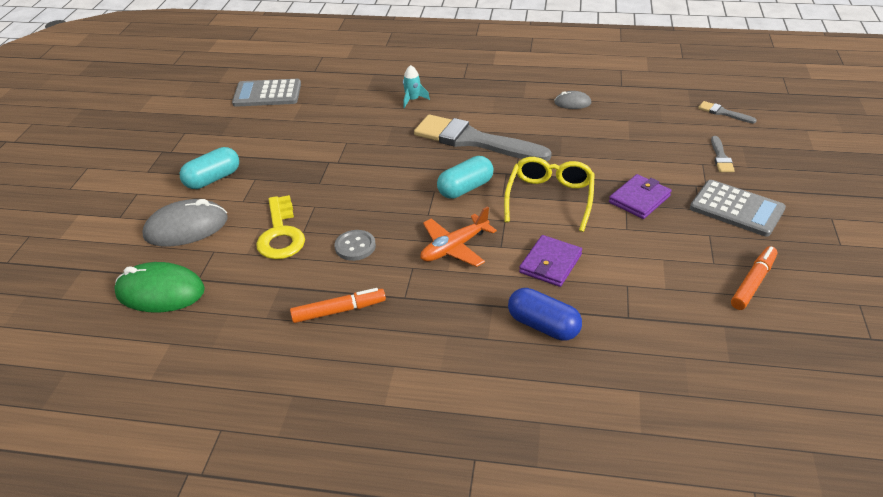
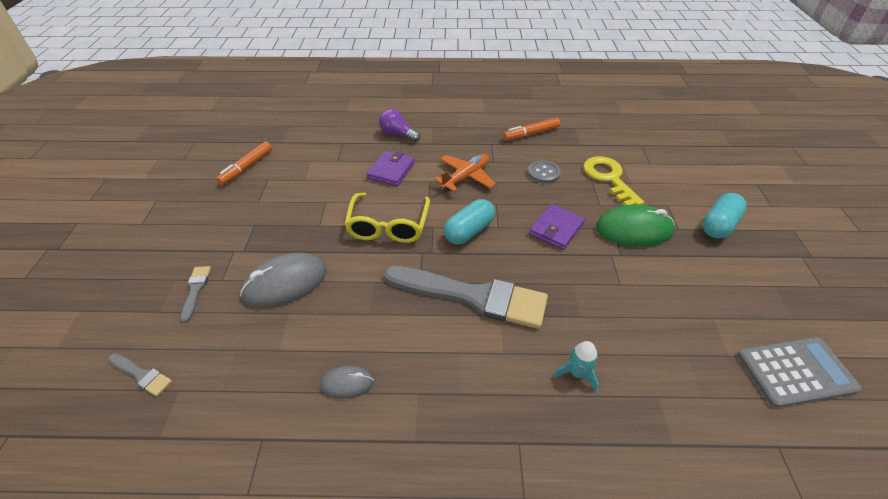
camera: 170 degrees right, 5 degrees up
green mouse [114,262,205,312] -> green mouse moved to [596,204,675,247]
grey mouse [143,199,228,247] -> grey mouse moved to [240,253,327,308]
blue capsule [508,288,582,341] -> purple light bulb [379,109,420,142]
purple wallet [609,174,672,219] -> purple wallet moved to [529,204,585,250]
grey calculator [690,180,786,237] -> none

